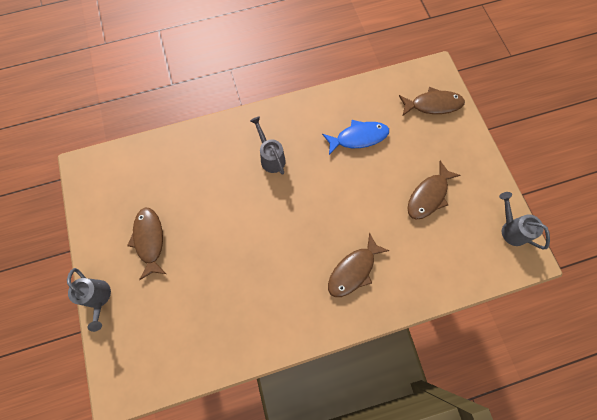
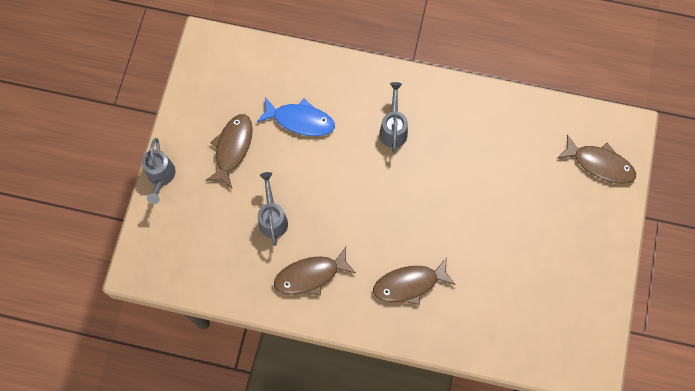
camera: 30 degrees right, 0 degrees up
blue fish [322,120,389,155] -> blue fish moved to [257,97,335,136]
brown fish [407,161,461,219] -> brown fish moved to [274,247,356,296]
grey watering can [499,192,550,249] -> grey watering can moved to [258,172,288,246]

